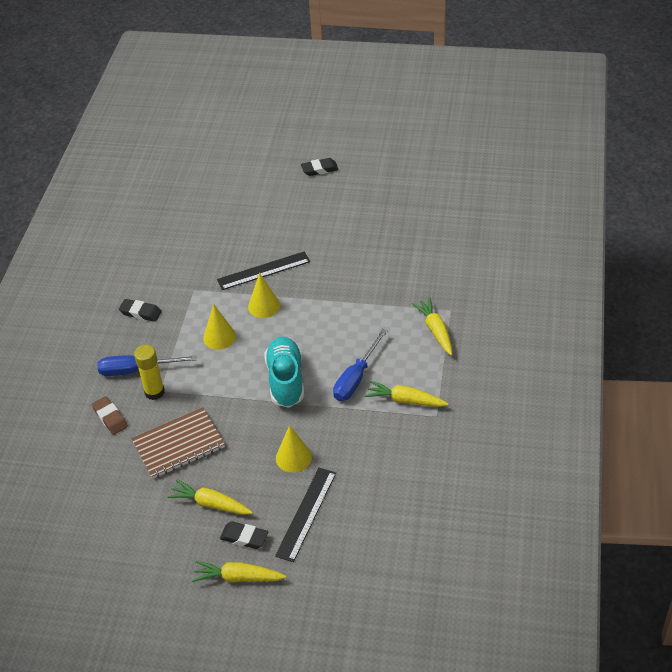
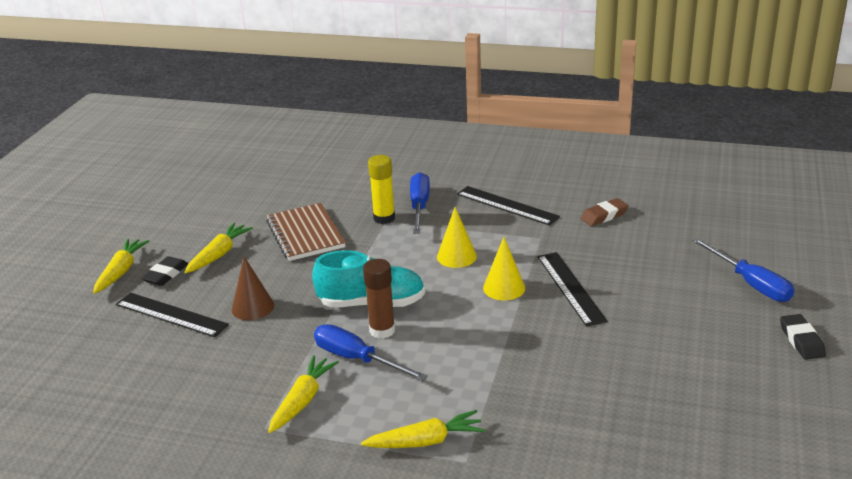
camera: 95 degrees right, 15 degrees down
brown eraser [92,396,128,435] -> brown eraser moved to [580,198,629,226]
black eraser [119,299,162,322] -> black ruler [457,186,560,226]
yellow cone [276,425,312,472] -> brown cone [232,256,274,320]
none -> brown glue stick [363,259,395,339]
none -> blue screwdriver [693,238,794,302]

